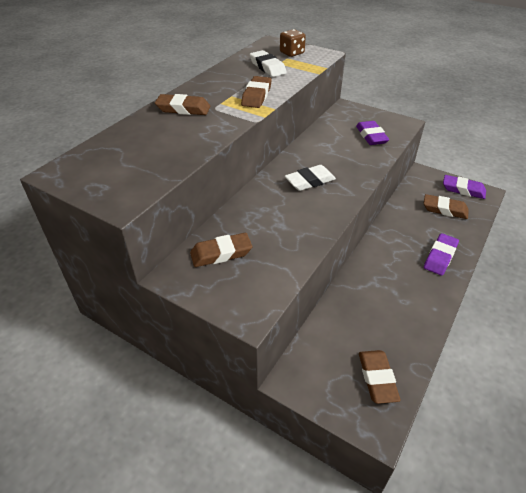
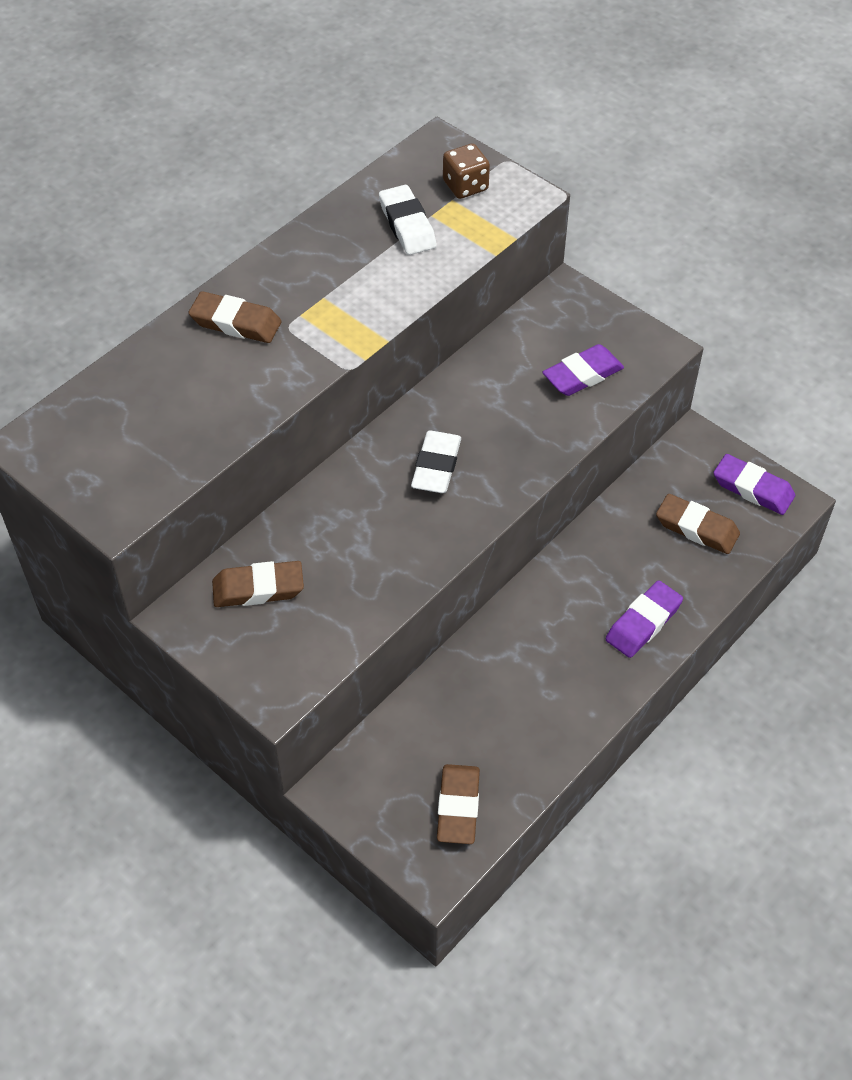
camera: 10 degrees right, 10 degrees up
brown eraser [241,76,272,108] -> none
white eraser [285,165,336,191] -> white eraser turned 60 degrees counterclockwise [411,430,461,493]
purple eraser [356,121,389,145] -> purple eraser turned 60 degrees clockwise [542,344,624,396]

